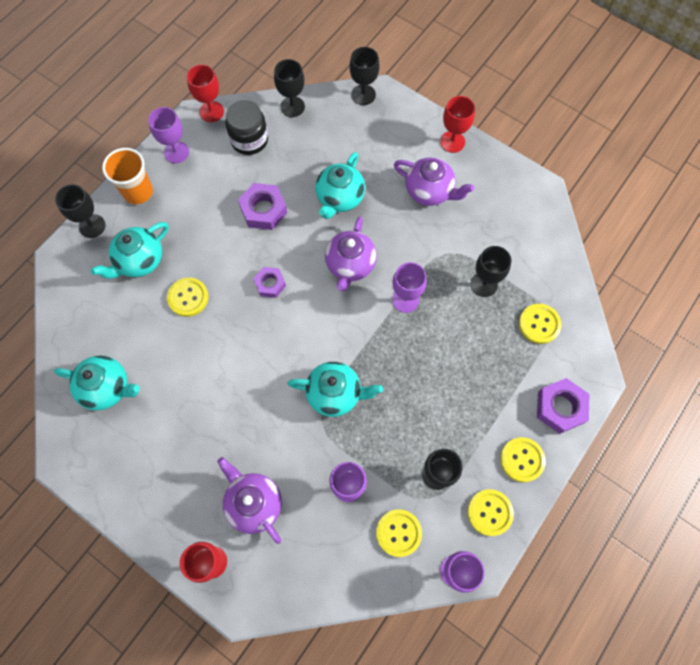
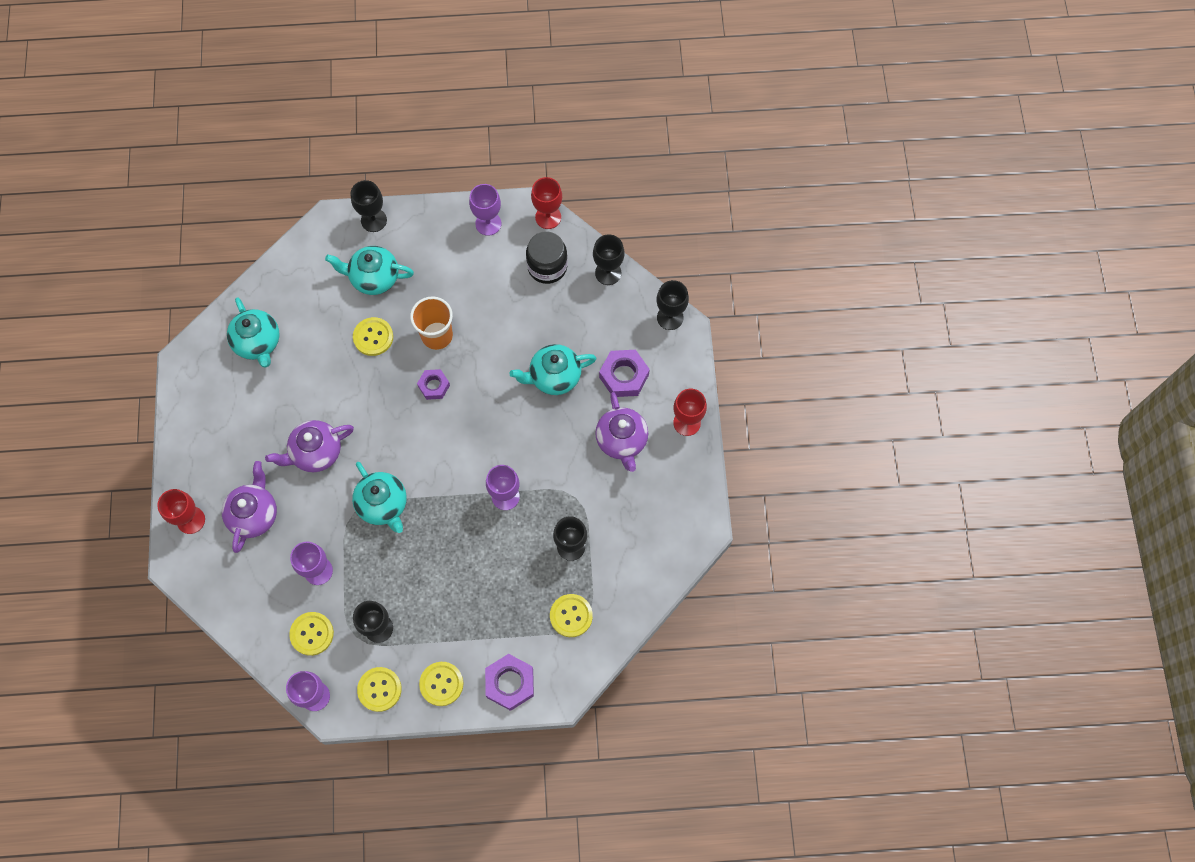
camera: 50 degrees right, 0 degrees up
orange cup [102,148,153,204] -> orange cup moved to [410,296,453,350]
purple nut [238,183,287,230] -> purple nut moved to [599,350,650,397]
purple teapot [325,216,377,291] -> purple teapot moved to [265,420,354,472]

